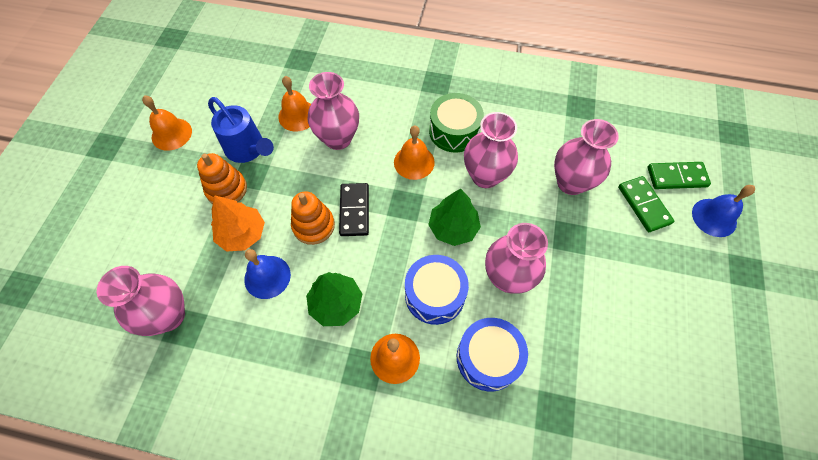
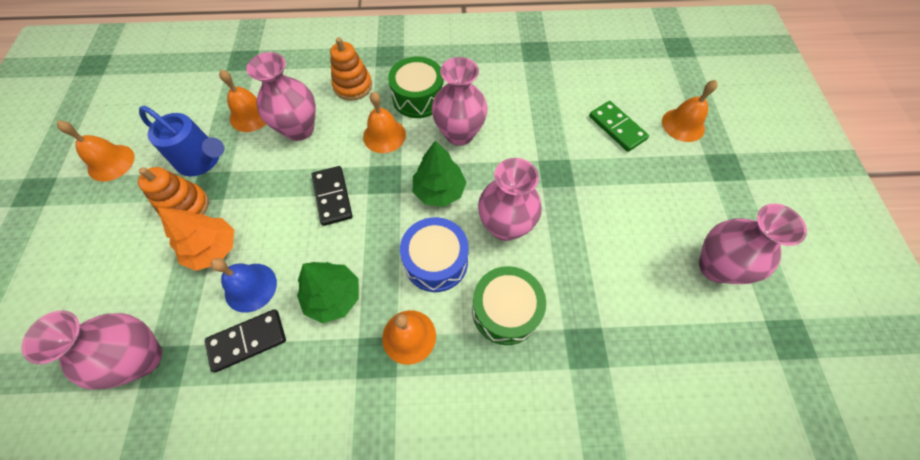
camera: 15 degrees left, 0 degrees up
orange stacking toy [291,191,335,245] -> orange stacking toy moved to [330,37,372,101]
blue drum [457,318,528,391] -> green drum [472,266,546,345]
pink vase [554,119,619,195] -> pink vase moved to [699,204,807,284]
green domino [647,162,711,189] -> none
blue bell [692,185,755,237] -> orange bell [662,80,718,142]
none -> black domino [205,309,286,372]

